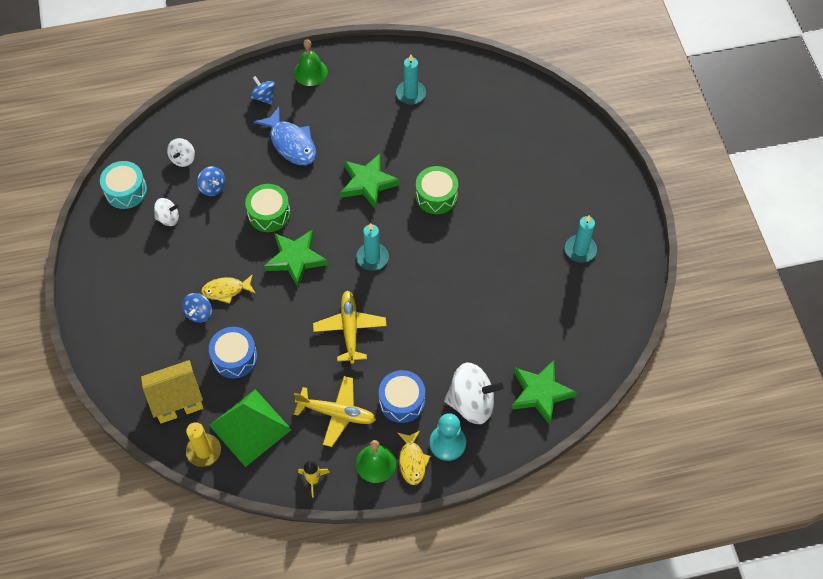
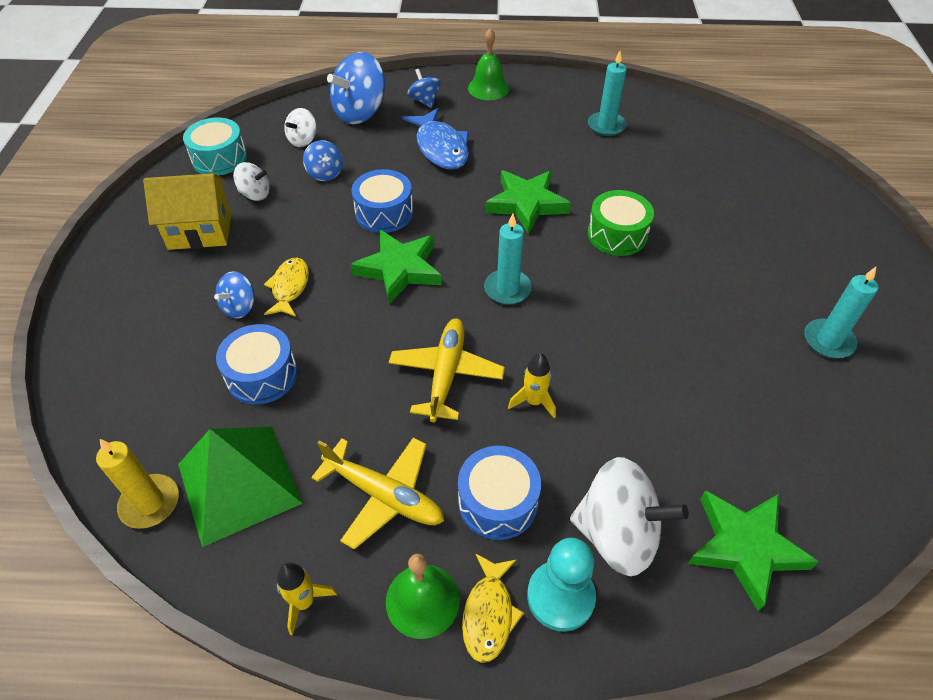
camera: 15 degrees right, 10 degrees down
yellow house [141,360,203,423] -> yellow house moved to [143,173,231,250]
yellow fish [201,274,255,304] -> yellow fish turned 90 degrees clockwise [264,257,309,317]
green drum [245,184,290,232] -> blue drum [352,169,413,233]
none -> blue spinning top [327,52,385,124]
none -> yellow rocket [508,353,556,419]

